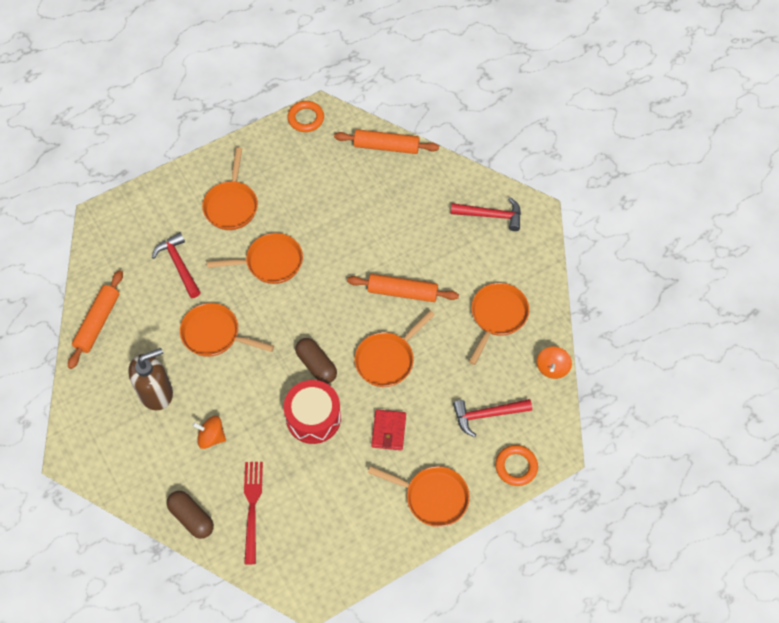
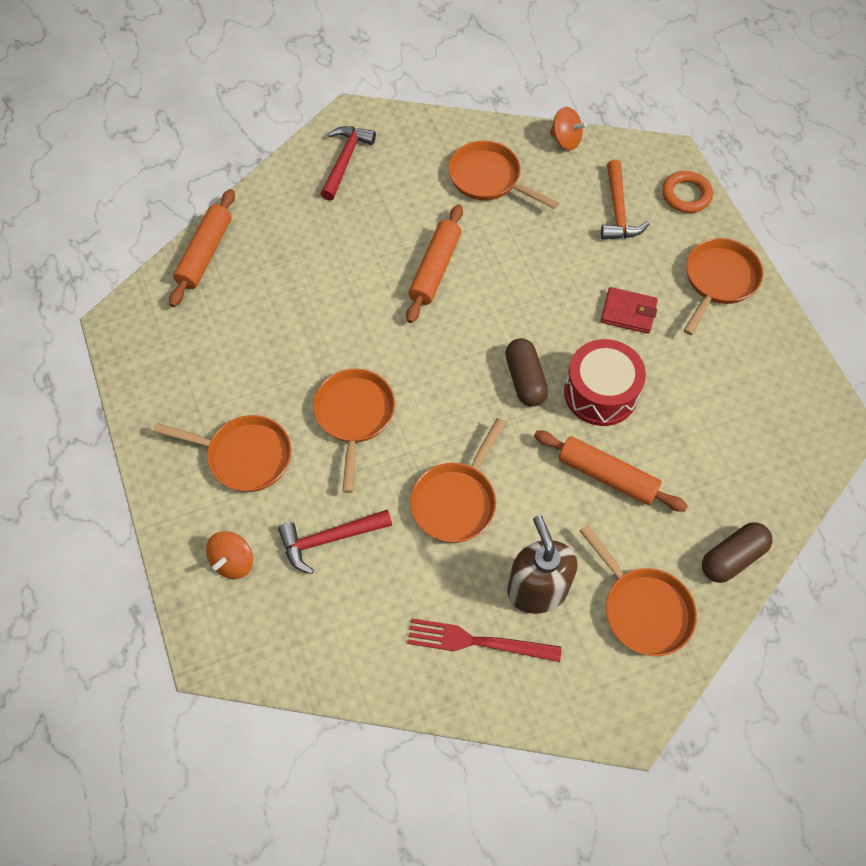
camera: 80 degrees left, 0 degrees up
orange rolling pin [68,270,123,369] -> orange rolling pin moved to [534,431,688,512]
orange spinning top [193,416,226,449] -> orange spinning top moved to [206,531,253,579]
red fork [244,462,263,564] -> red fork moved to [407,619,562,662]
orange ring [288,101,324,132] -> none
brown capsule [295,338,337,384] -> brown capsule turned 75 degrees counterclockwise [505,338,548,407]
orange pan [354,310,435,387] -> orange pan moved to [579,525,697,656]
red hammer [453,399,532,437] -> orange hammer [601,160,649,240]

